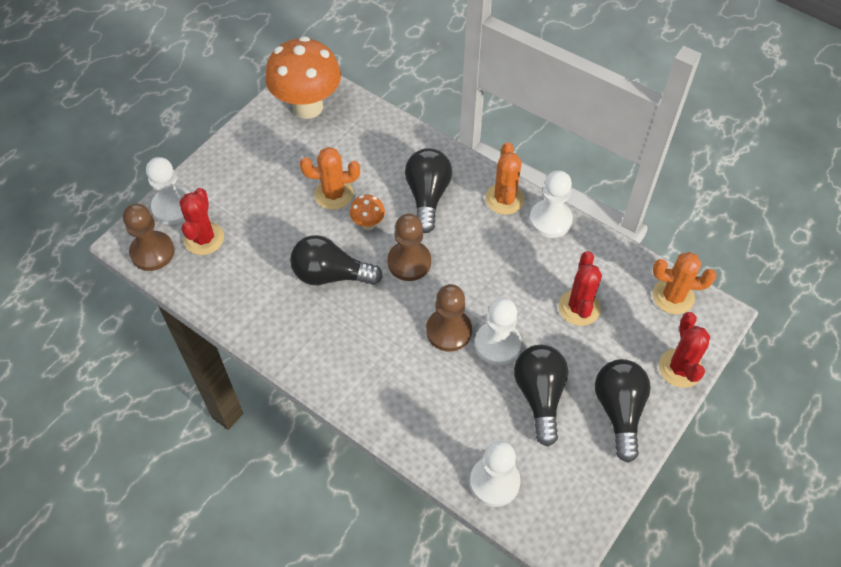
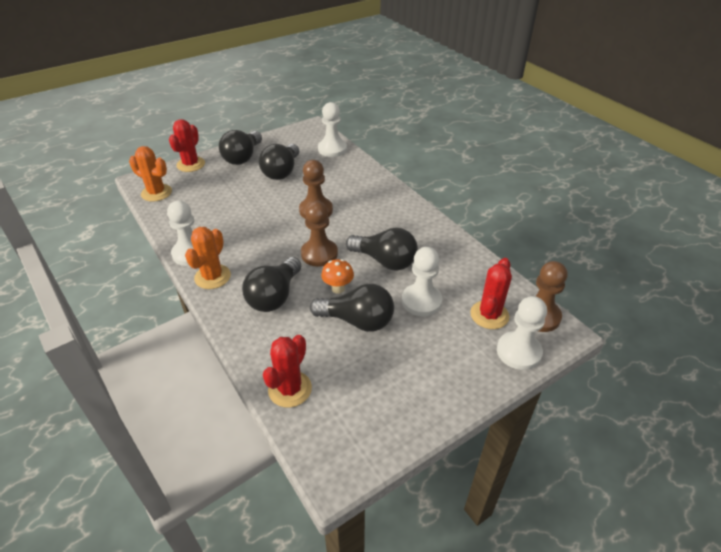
camera: 160 degrees left, 15 degrees down
orange mushroom [265,36,341,119] -> none
orange cactus [300,147,360,210] -> black light bulb [310,284,394,332]
white pawn [475,298,521,365] -> white pawn moved to [402,247,443,316]
red cactus [558,251,602,326] -> red cactus moved to [263,335,312,408]

